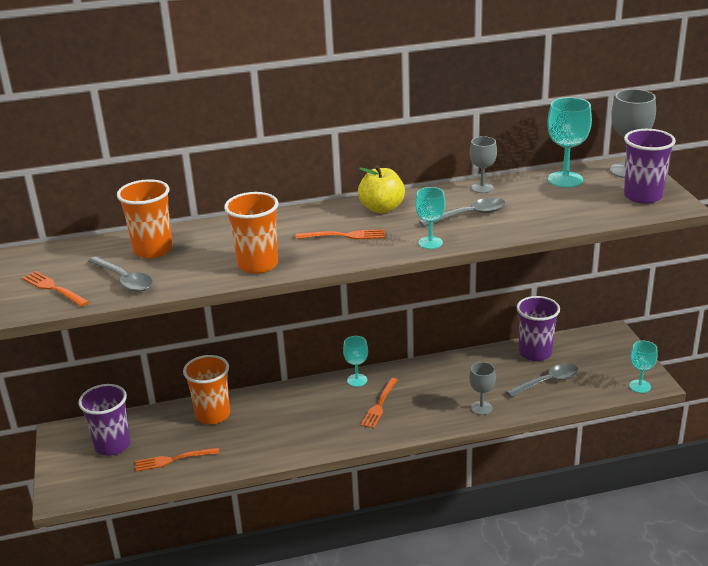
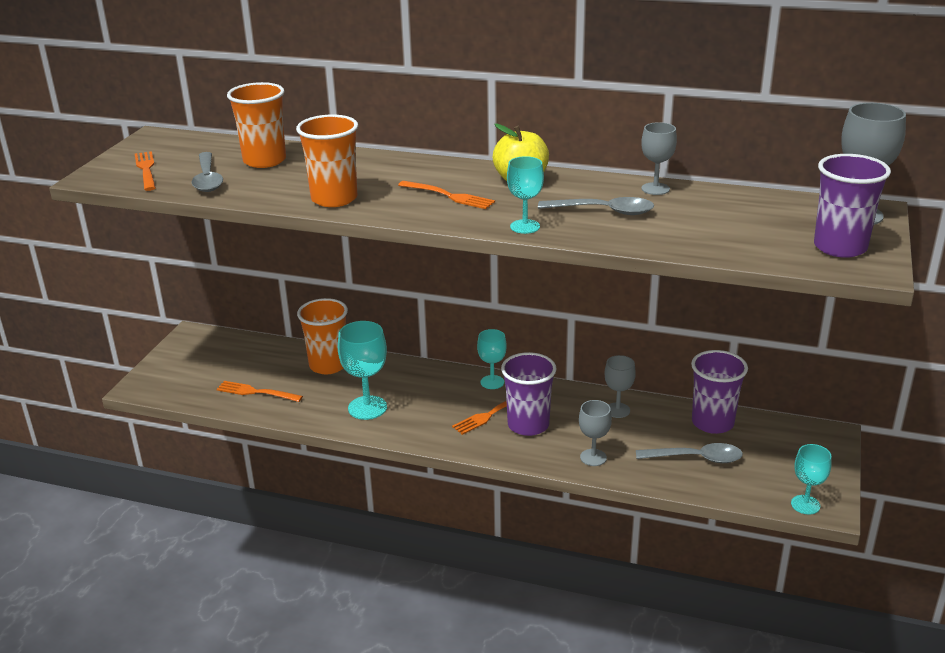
camera: 30 degrees right, 0 degrees up
purple cup [78,384,131,456] -> purple cup moved to [501,352,557,436]
turquoise goblet [547,97,592,188] -> turquoise goblet moved to [338,321,387,420]
none -> grey goblet [605,355,636,418]

